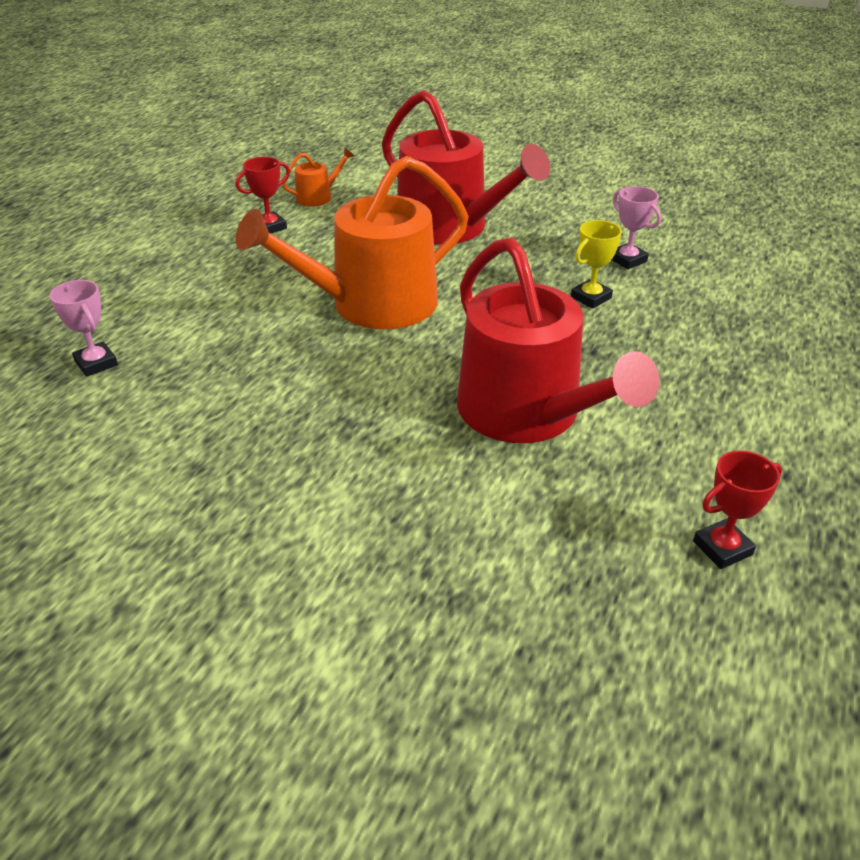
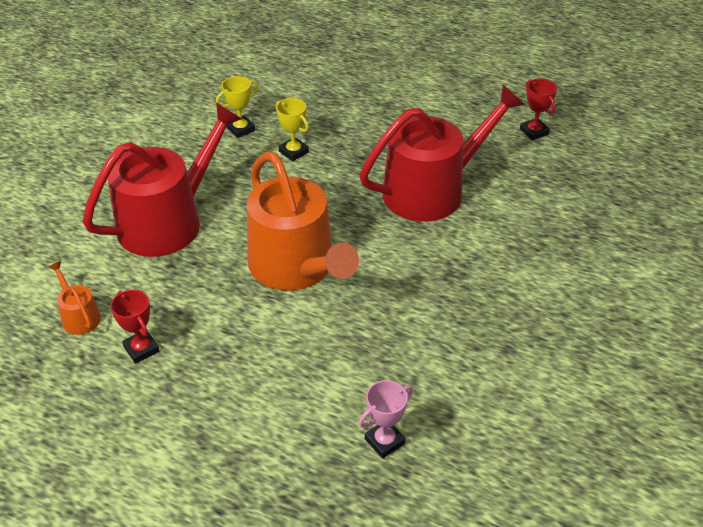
camera: 90 degrees left, 5 degrees up
pink trophy [612,186,661,269] -> yellow trophy [216,76,258,138]

